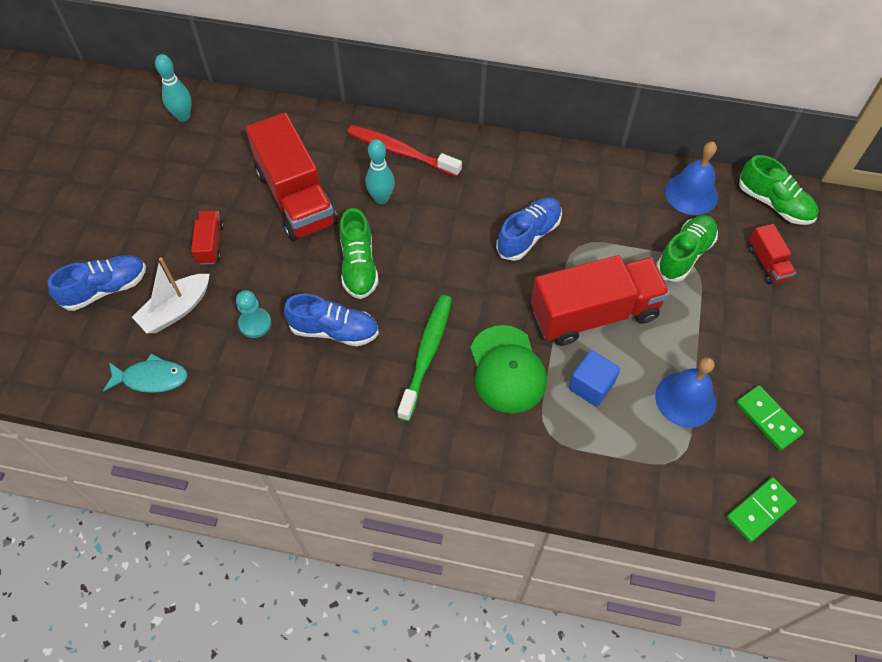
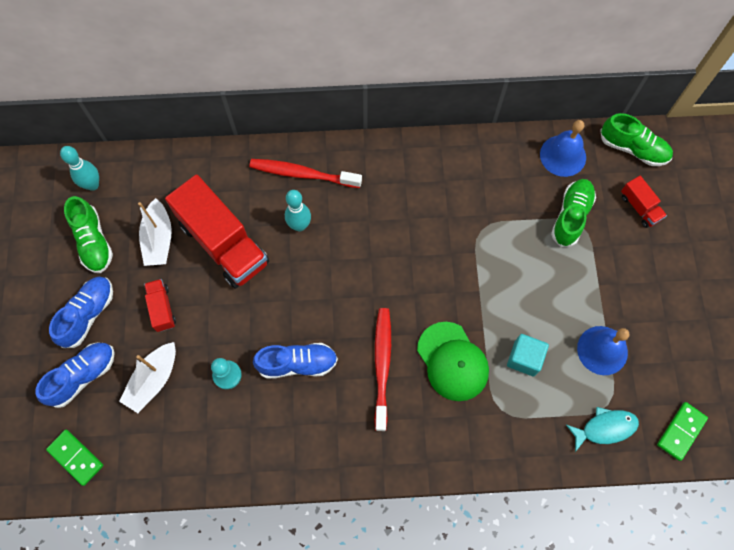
camera: 15 degrees left, 10 degrees up
turquoise fish [103,353,188,393] -> turquoise fish moved to [566,407,639,452]
green shoe [339,208,378,299] -> green shoe moved to [64,196,113,273]
green toothbrush [397,295,452,422] -> red toothbrush [374,308,391,431]
blue shoe [496,197,562,261] -> blue shoe moved to [49,277,113,348]
red truck [531,255,670,346] -> none
blue cube [568,350,620,407] -> turquoise cube [507,334,549,376]
green domino [736,386,804,450] -> green domino moved to [46,430,103,486]
none -> white boat [138,198,172,266]

